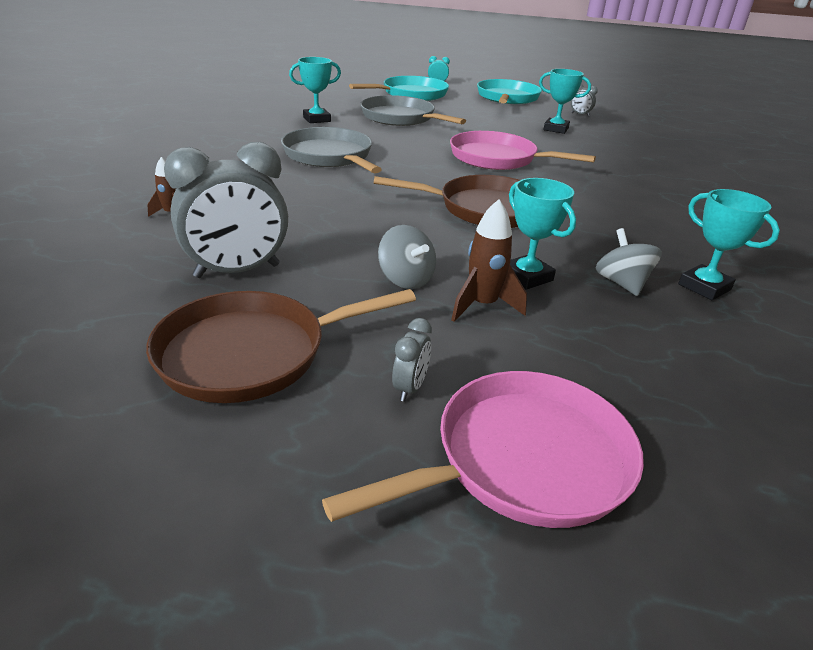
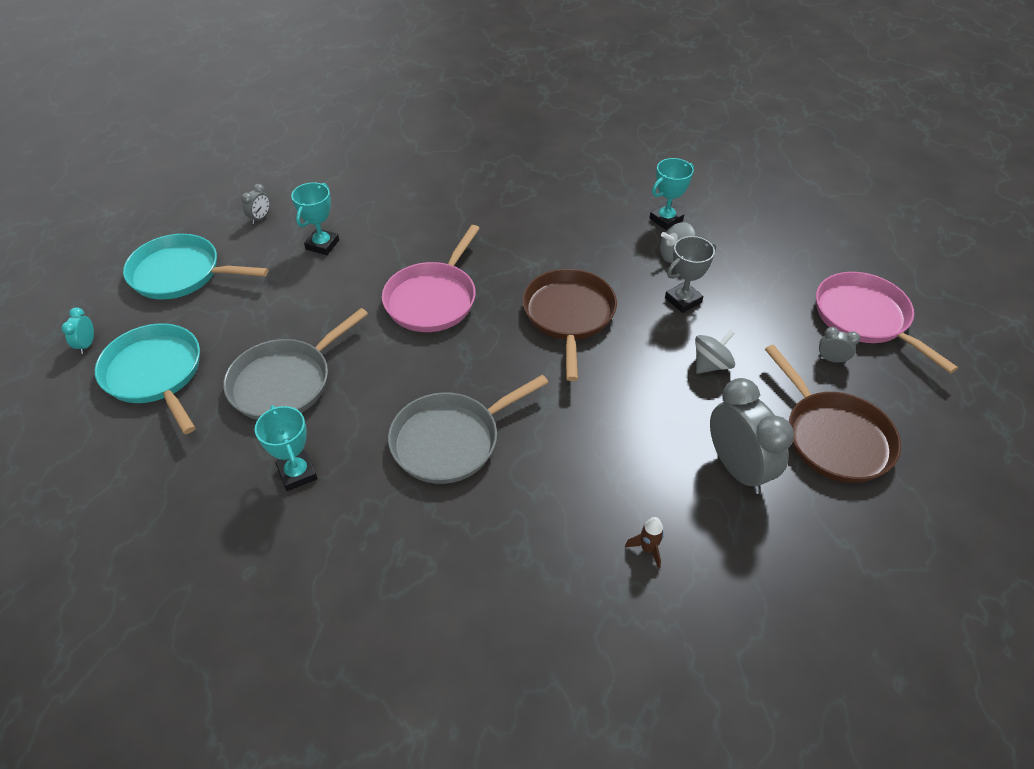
camera: 90 degrees left, 15 degrees up
brown rocket [451,199,527,322] -> none
turquoise trophy [509,178,576,290] -> grey trophy [665,236,716,313]

